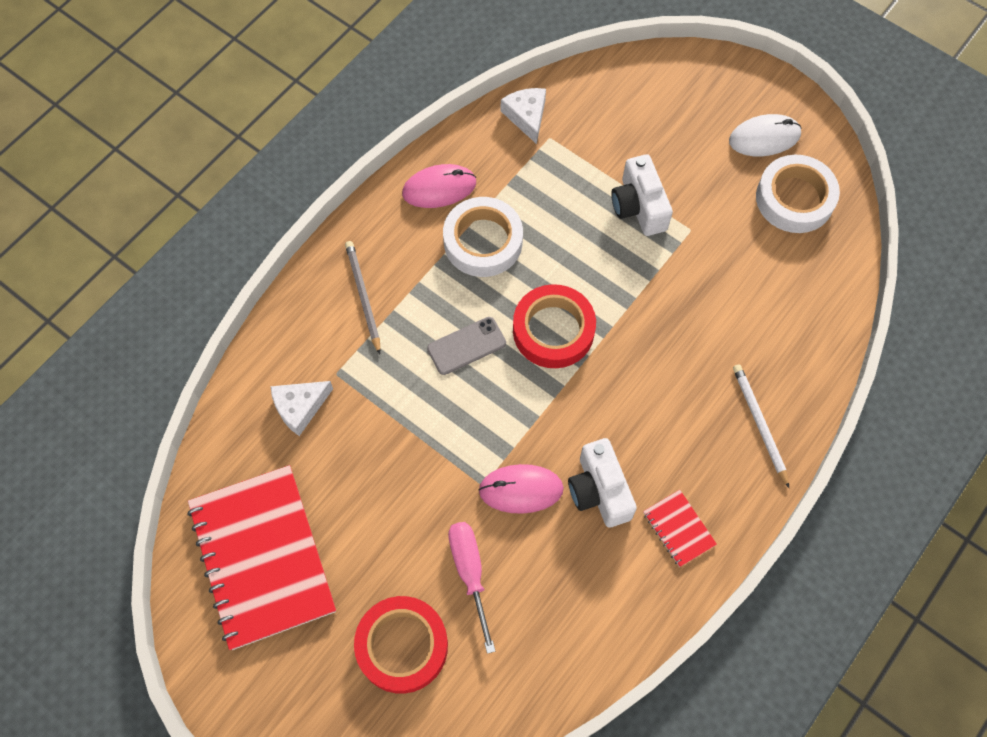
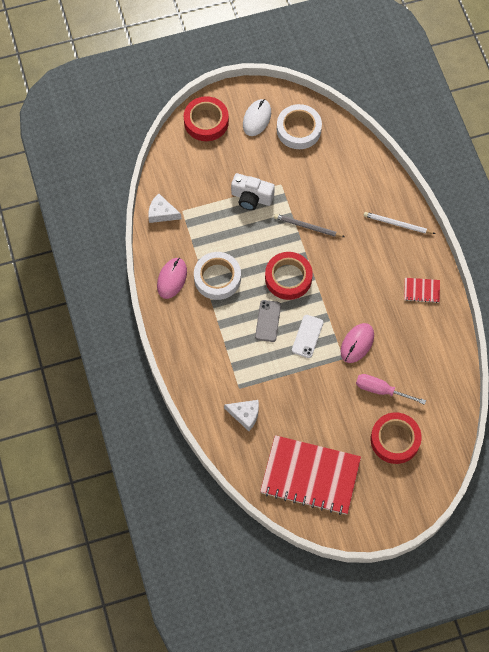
camera: 55 degrees left, 0 degrees up
white cheese [271,381,333,436] -> white cheese turned 75 degrees counterclockwise [224,400,259,431]
grey pencil [345,241,380,354] -> grey pencil moved to [274,214,345,237]
white camera [568,438,637,527] -> none
none -> red tape [184,96,229,141]
none -> white phone [292,315,324,358]

